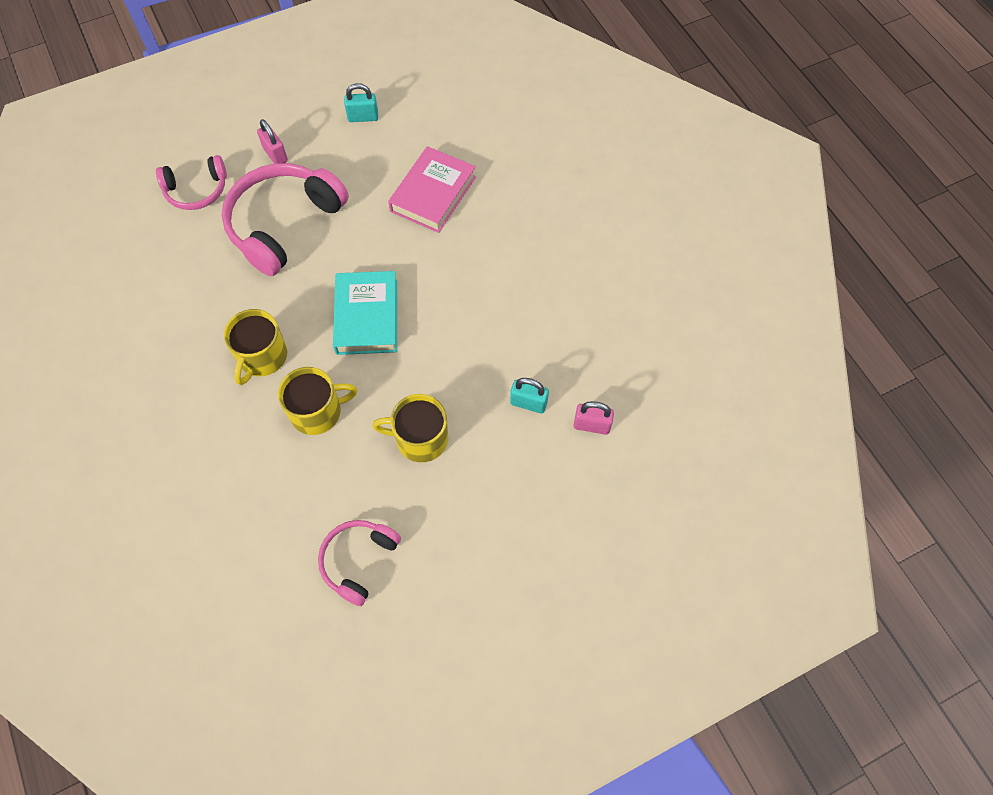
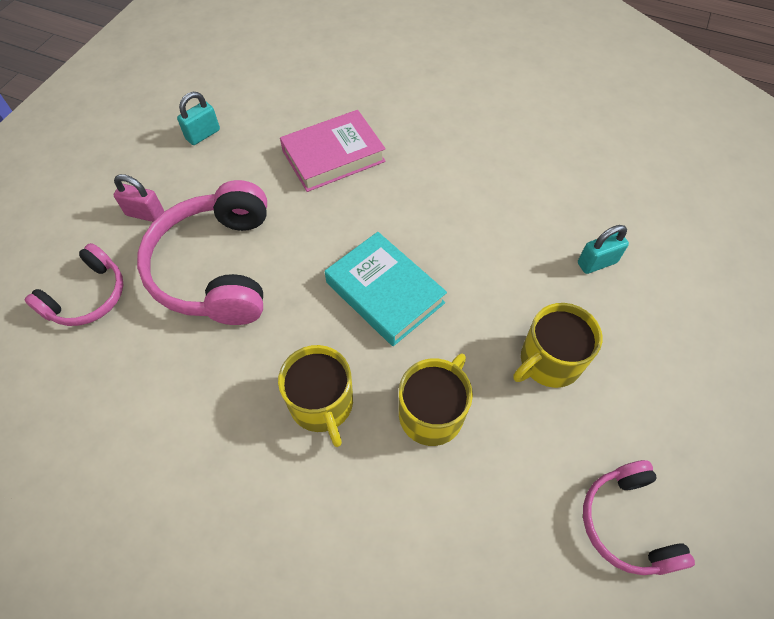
camera: 40 degrees left, 5 degrees down
pink book [388,146,476,233] -> pink book turned 75 degrees clockwise [280,110,386,192]
pink padlock [573,401,614,435] -> none

